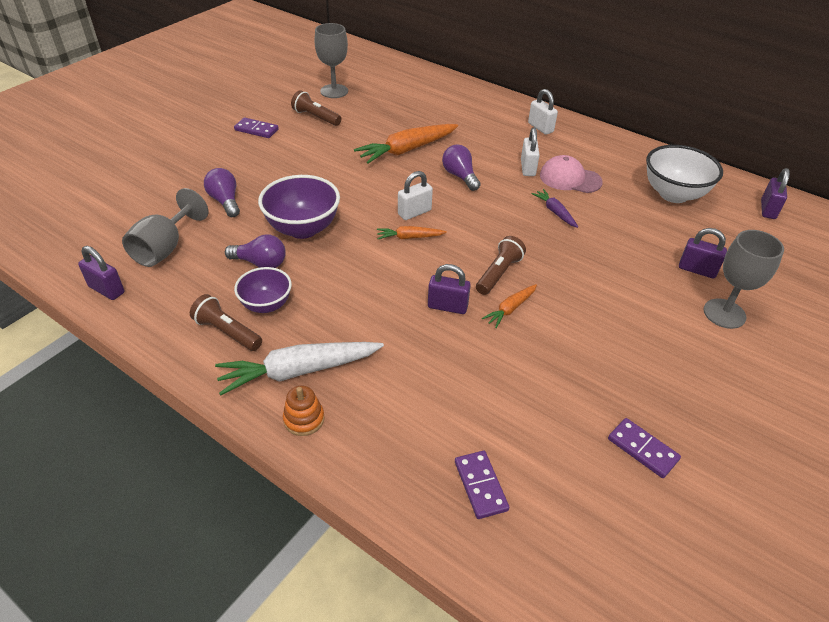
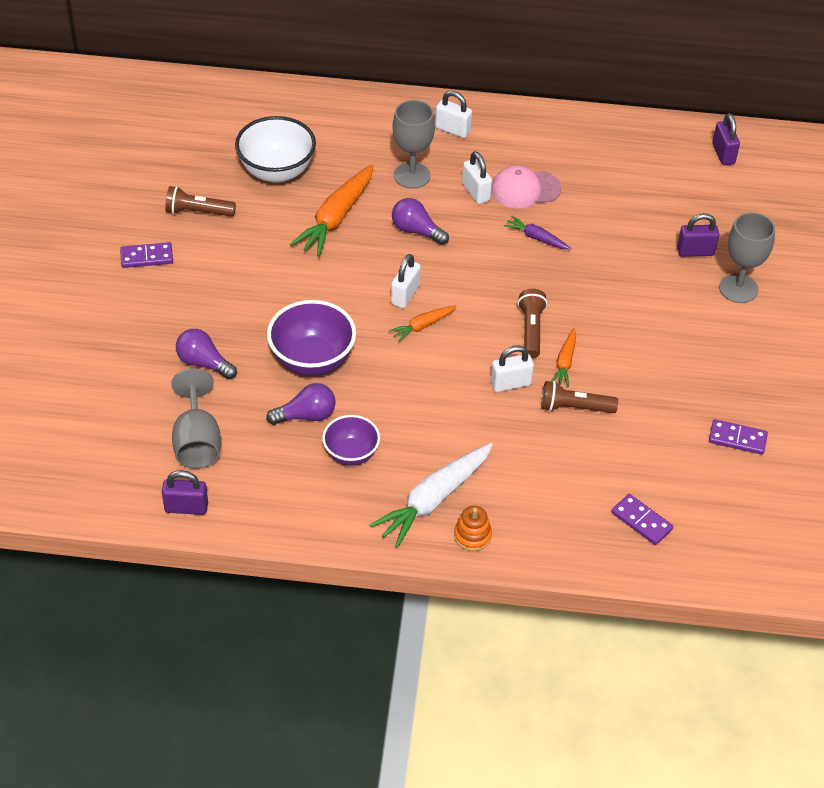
camera: 30 degrees left, 5 degrees up
brown flashlight [190,294,262,351] -> brown flashlight moved to [541,381,618,413]
grey goblet [314,23,348,98] -> grey goblet moved to [392,100,435,189]
purple padlock [428,264,471,314] -> white padlock [491,345,534,392]
white bowl [646,145,723,203] -> white bowl moved to [235,116,316,183]

